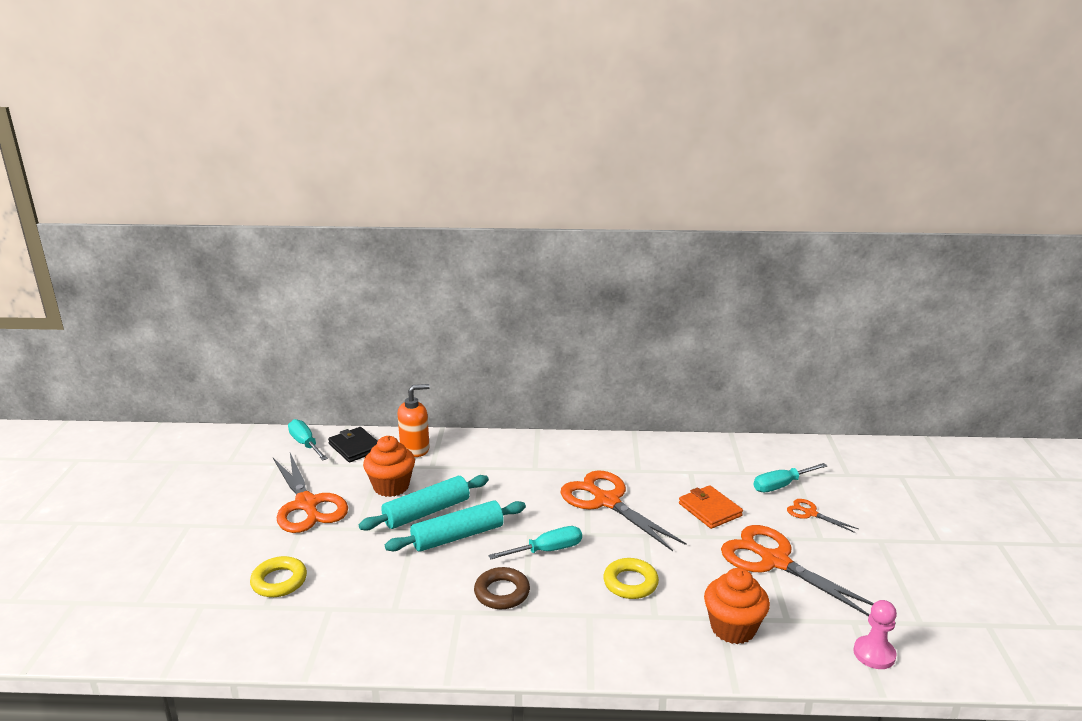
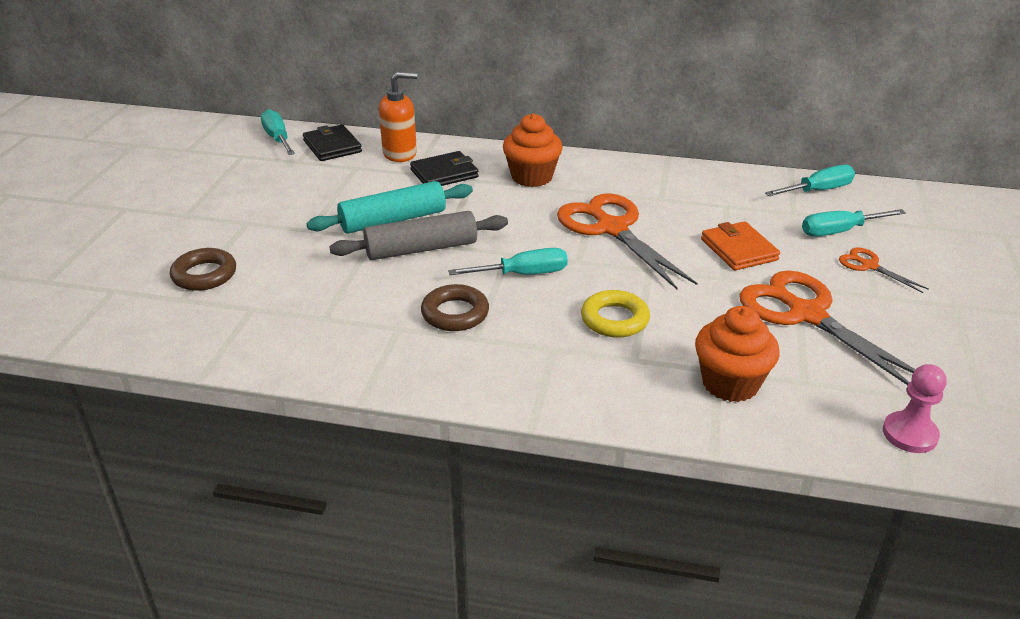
camera: 10 degrees right, 10 degrees up
yellow ring [250,556,307,597] -> brown ring [170,248,236,291]
orange scissors [273,453,348,533] -> none
orange cupcake [363,436,415,497] -> orange cupcake moved to [503,113,563,187]
turquoise rolling pin [385,500,526,552] -> grey rolling pin [329,211,508,260]
none -> black wallet [410,151,479,186]
none -> turquoise screwdriver [765,165,855,196]

